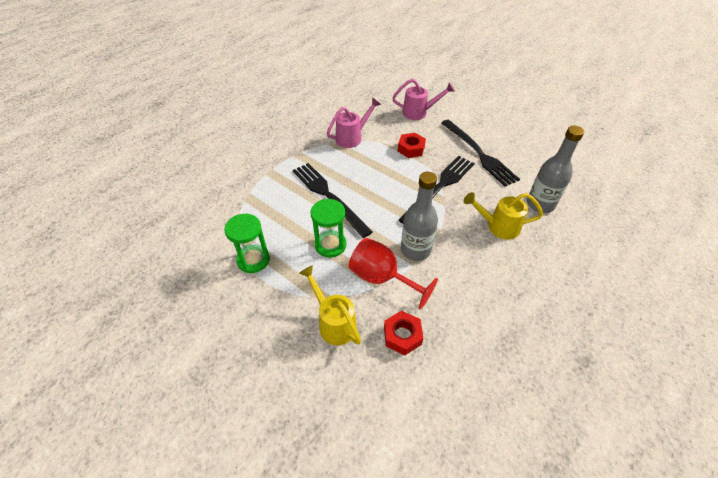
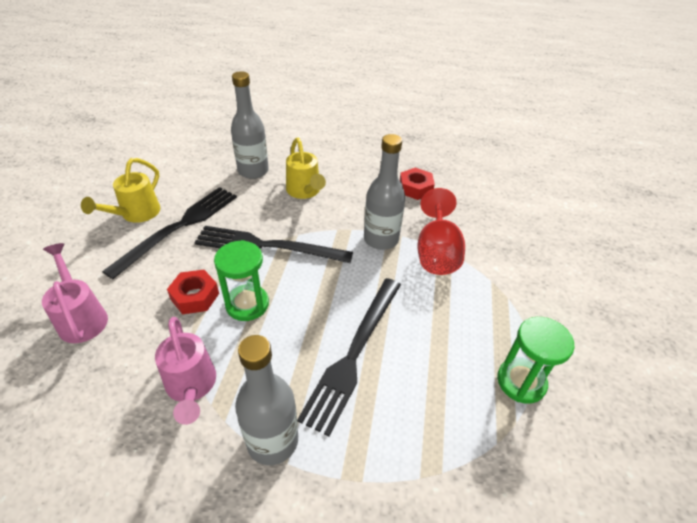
camera: 120 degrees left, 5 degrees down
yellow watering can [299,265,361,345] -> yellow watering can moved to [81,158,160,223]
green hourglass [310,199,346,258] -> green hourglass moved to [214,240,269,321]
pink watering can [327,98,381,148] -> pink watering can turned 135 degrees counterclockwise [155,317,216,425]
red nut [384,311,423,355] -> red nut moved to [400,168,435,200]
none -> grey bottle [235,335,298,465]

